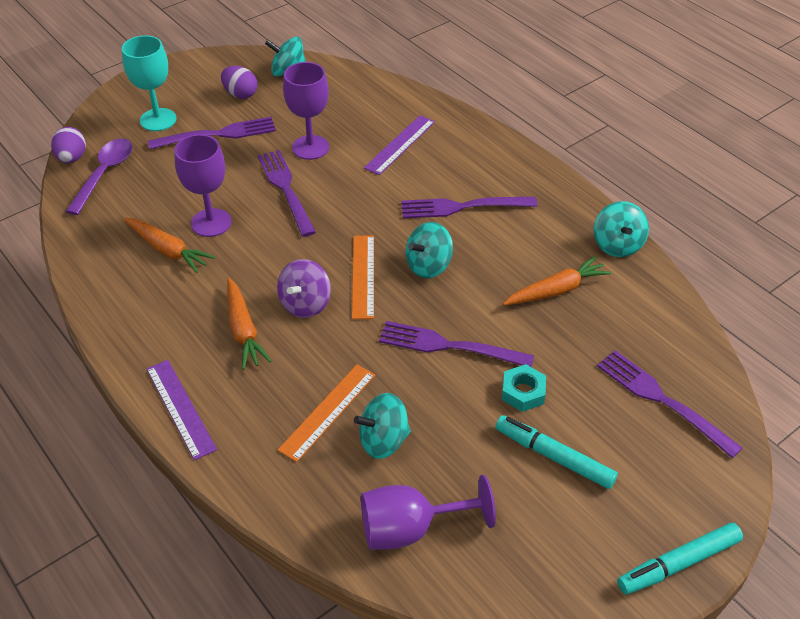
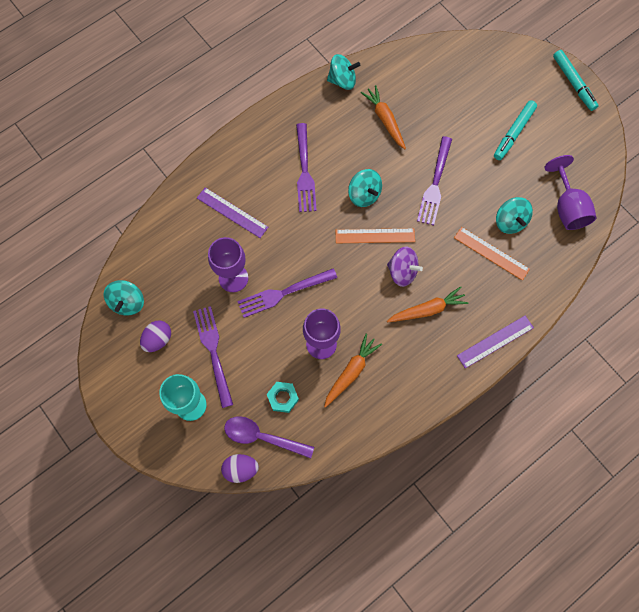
camera: 90 degrees left, 25 degrees up
turquoise nut [502,364,546,412] -> turquoise nut moved to [267,382,299,413]
purple fork [597,350,743,458] -> none

